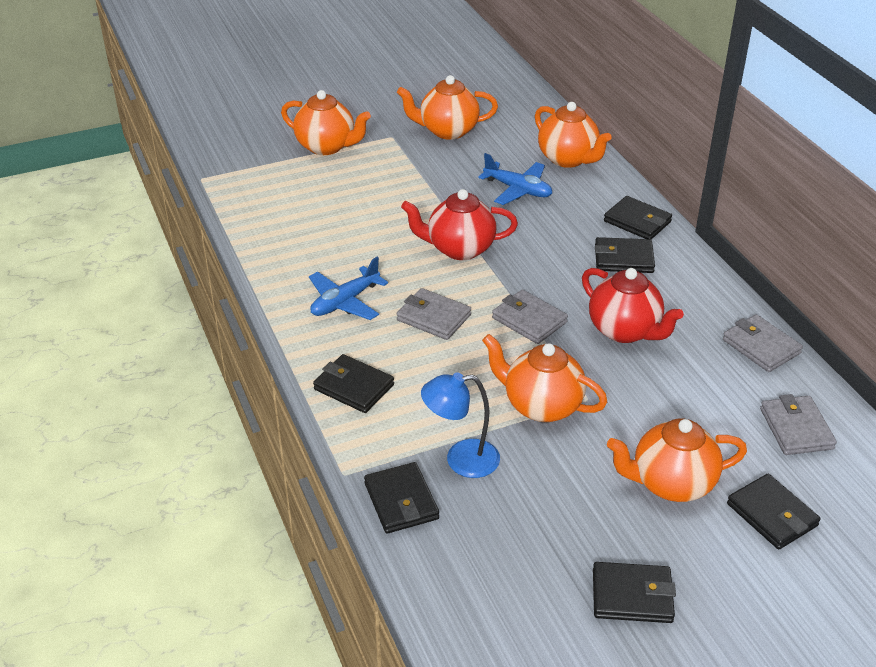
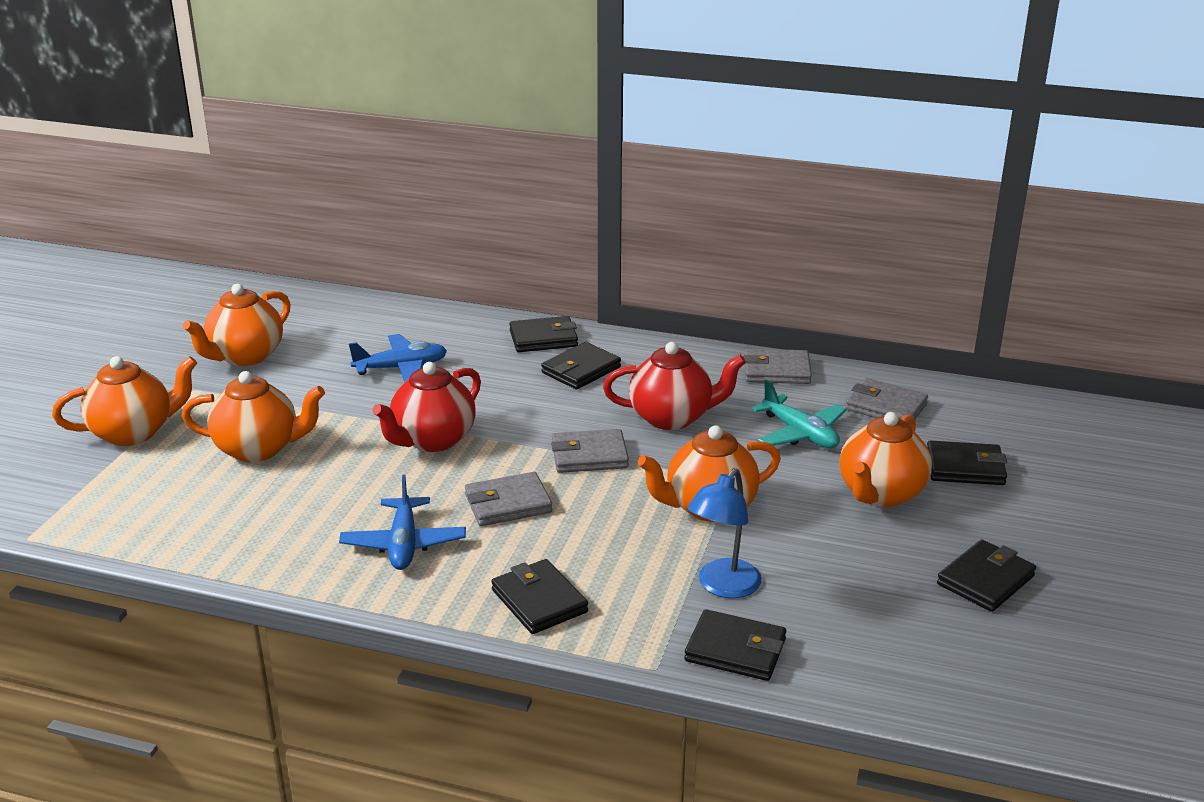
camera: 50 degrees left, 10 degrees down
black wallet [313,354,394,413] -> black wallet turned 75 degrees clockwise [491,559,588,634]
orange teapot [535,102,612,168] -> orange teapot moved to [182,371,325,462]
none -> turquoise plane [751,379,846,448]

